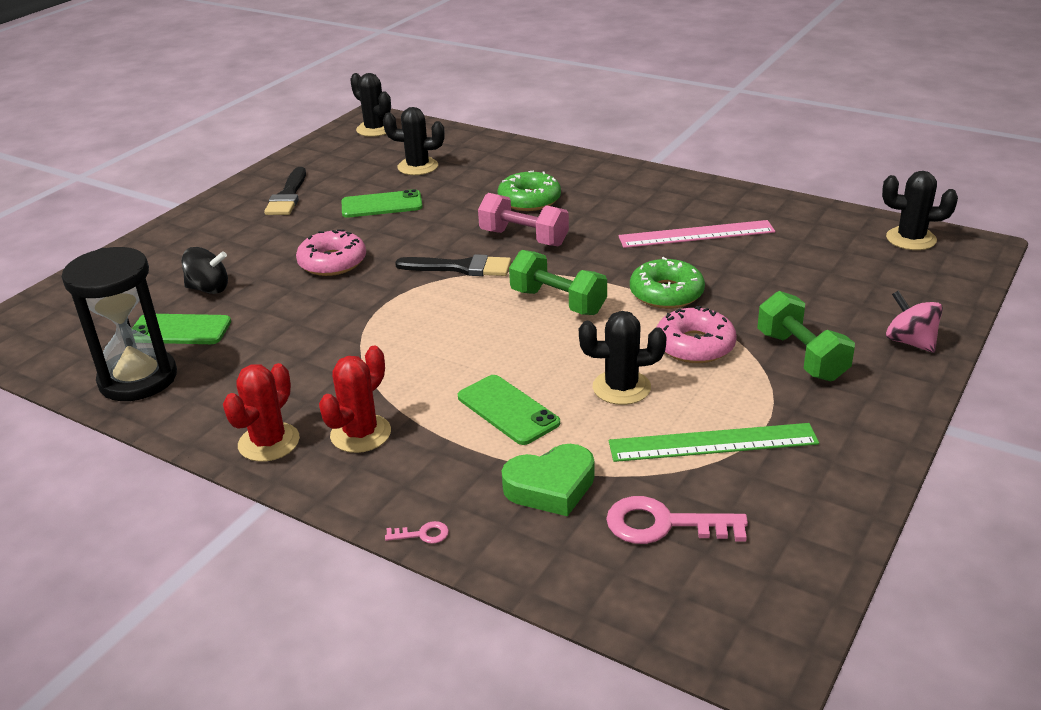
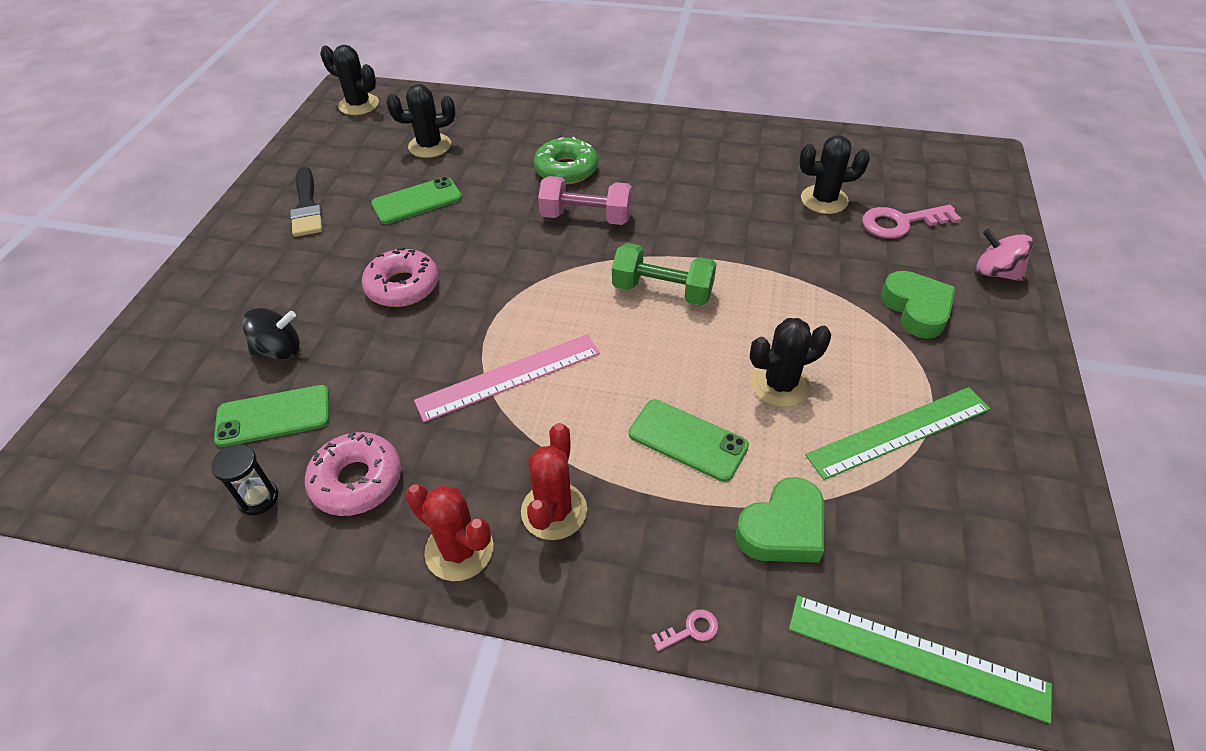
camera: 20 degrees left, 15 degrees up
black hourglass [62,247,177,401] -> black hourglass [211,444,278,515], size x0.44
red cactus [223,363,300,462] -> red cactus turned 60 degrees counterclockwise [405,484,494,581]
black brush [395,254,511,276] -> none
pink key [606,496,748,544] -> pink key moved to [862,205,961,238]
pink ruler [618,220,775,248] -> pink ruler moved to [414,334,600,422]
green donut [630,257,705,309] -> none
pink donut [656,306,737,363] -> pink donut moved to [305,432,401,516]
green dumbbell [757,291,855,382] -> green heart [881,271,956,339]
black cactus [882,171,958,250] -> black cactus moved to [799,135,870,214]
none -> green ruler [789,595,1052,724]

